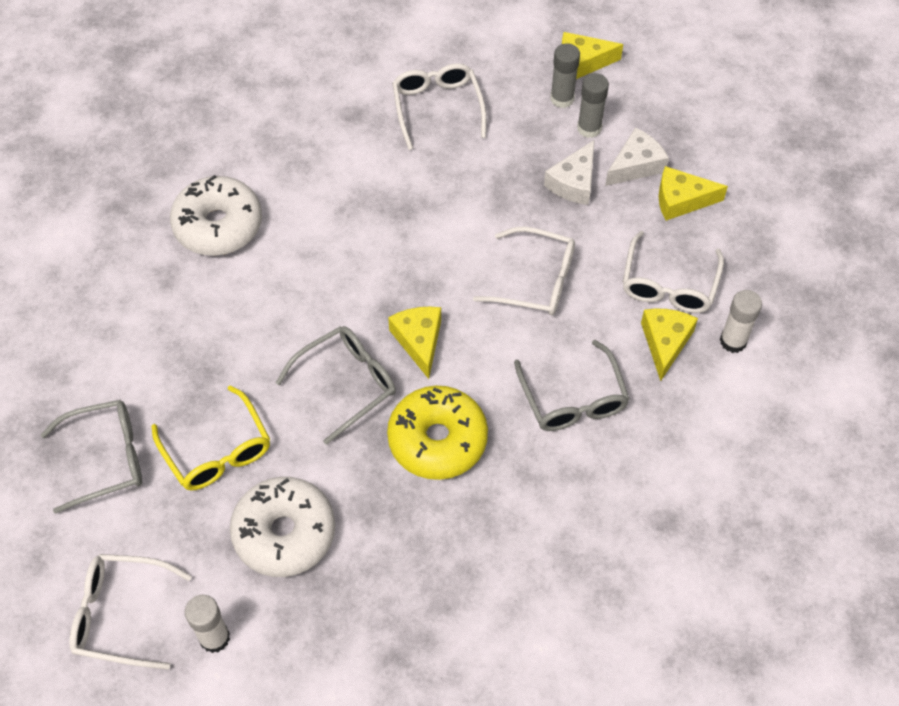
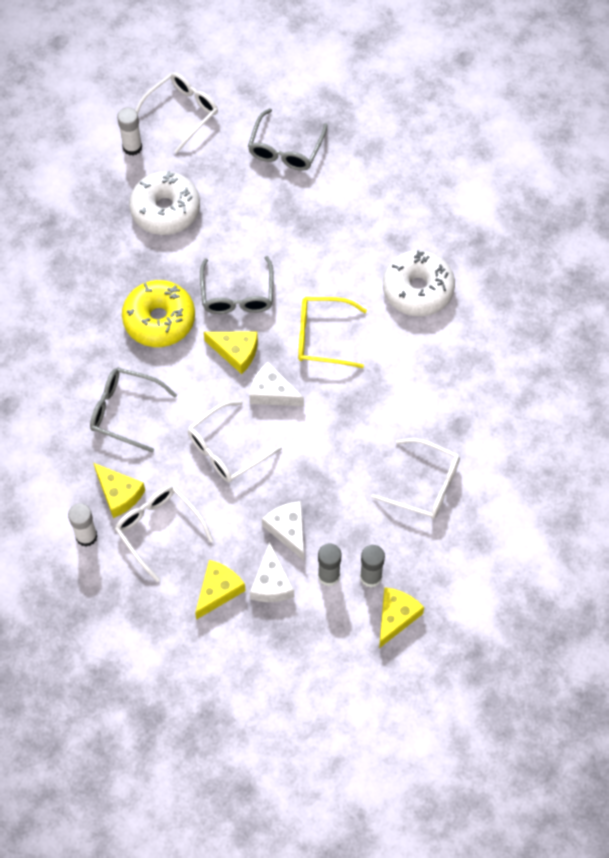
camera: 125 degrees right, 5 degrees up
yellow glasses [151,385,270,491] -> yellow glasses moved to [298,297,367,368]
none -> white cheese [249,362,304,406]

